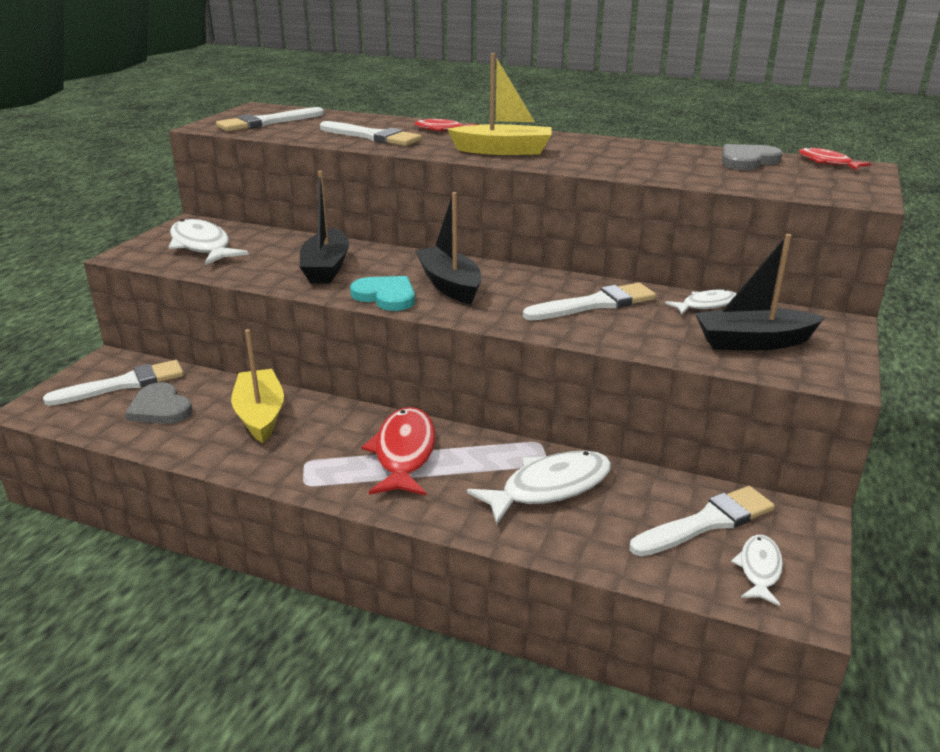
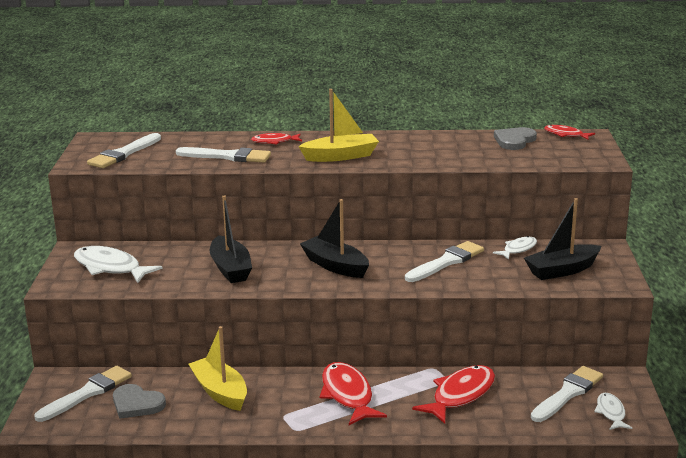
camera: 20 degrees left, 5 degrees down
turquoise heart [350,276,415,311] -> none
white fish [467,451,611,524] -> red fish [412,365,495,424]

